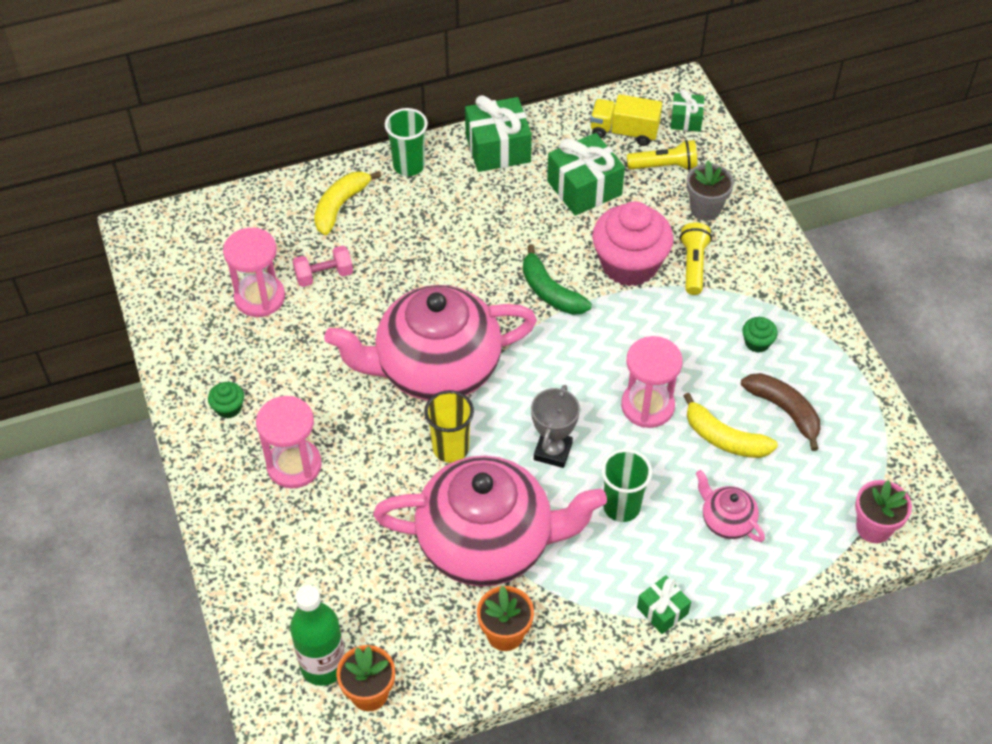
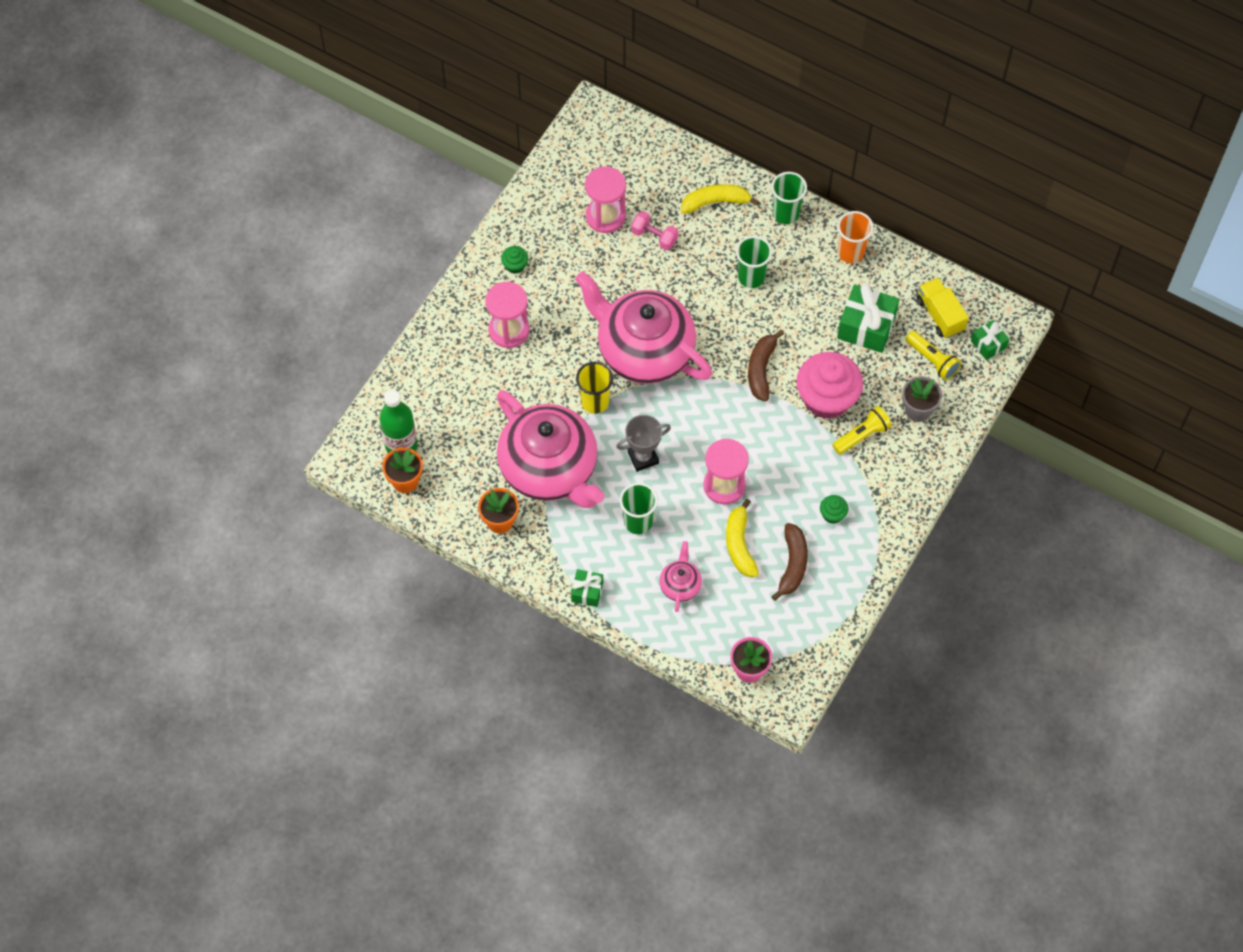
camera: 50 degrees right, 10 degrees up
green gift [465,95,532,172] -> orange cup [837,211,874,263]
green banana [523,244,592,315] -> brown banana [748,330,784,402]
none -> green cup [736,236,772,288]

